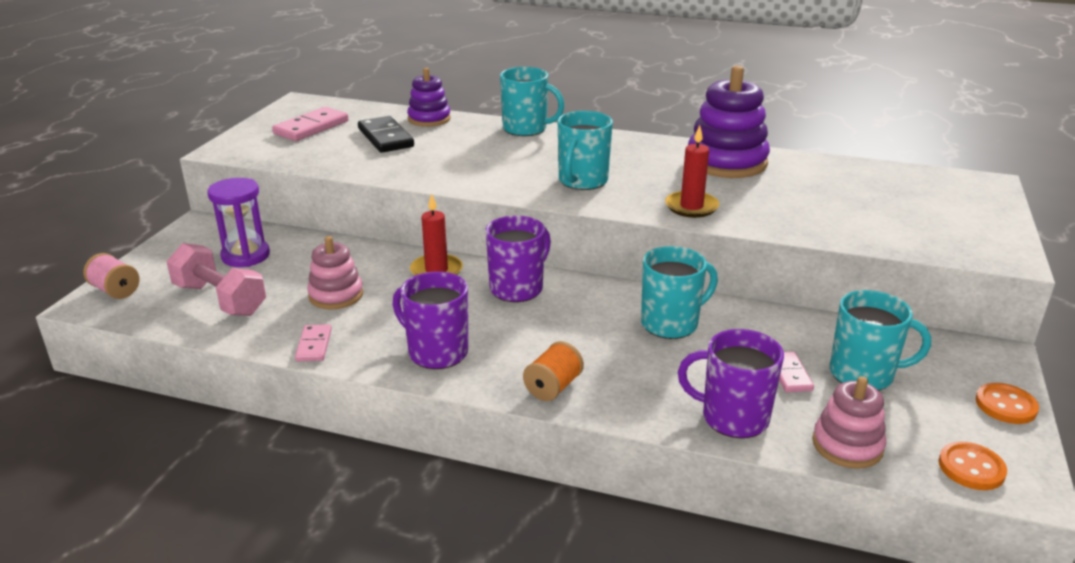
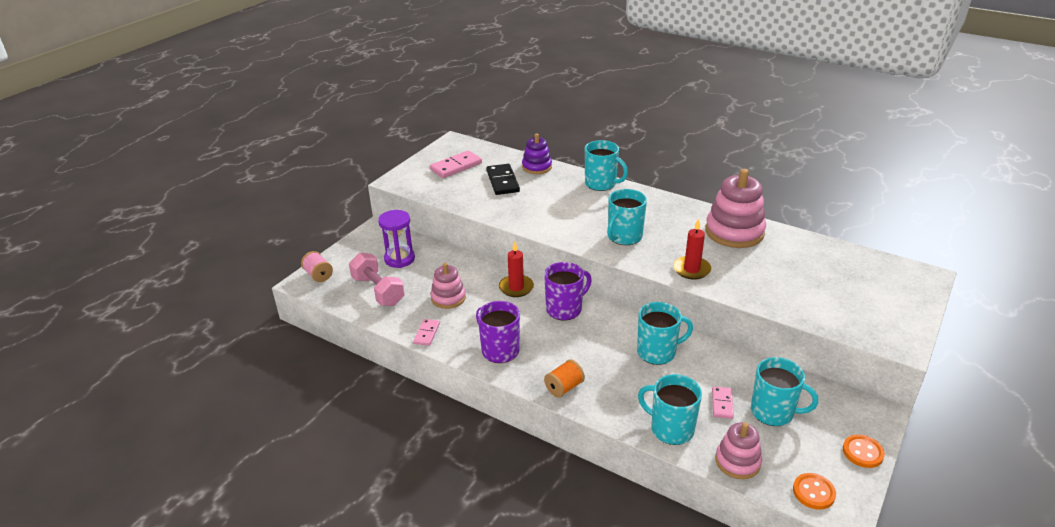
camera: 15 degrees right, 5 degrees up
purple mug [678,329,784,438] -> turquoise mug [638,374,702,445]
purple stacking toy [688,65,770,178] -> pink stacking toy [705,169,766,248]

